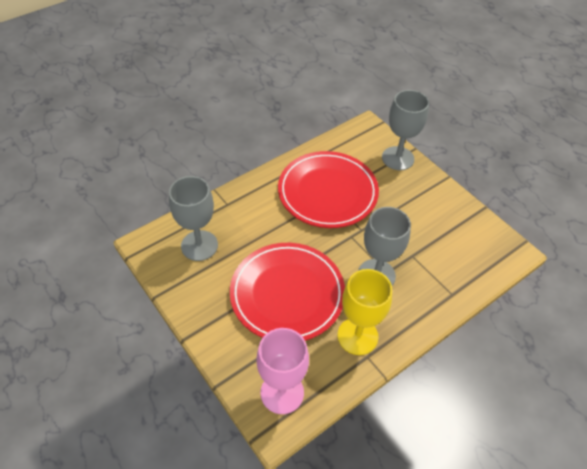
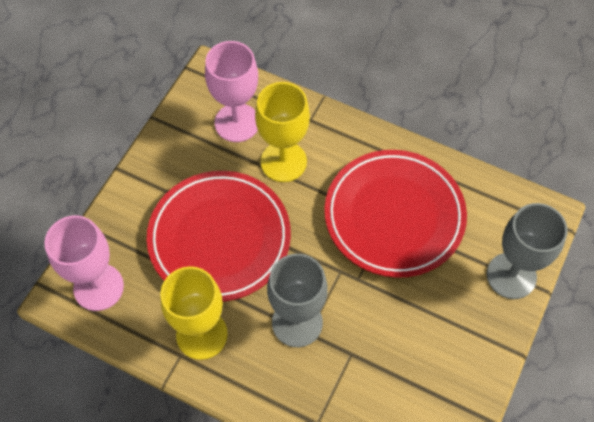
camera: 65 degrees right, 10 degrees up
grey goblet [169,176,218,261] -> pink goblet [205,41,258,142]
none -> yellow goblet [255,82,310,182]

